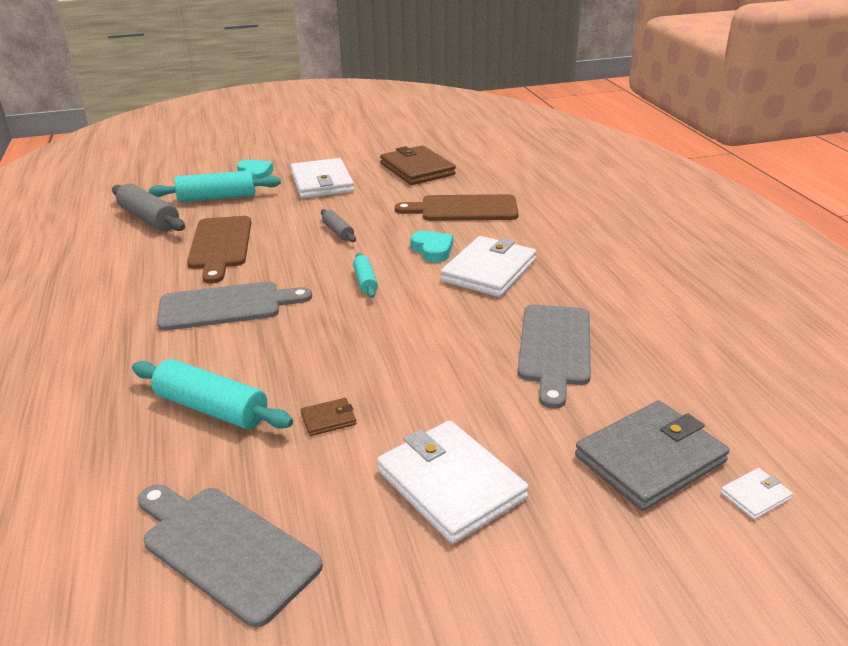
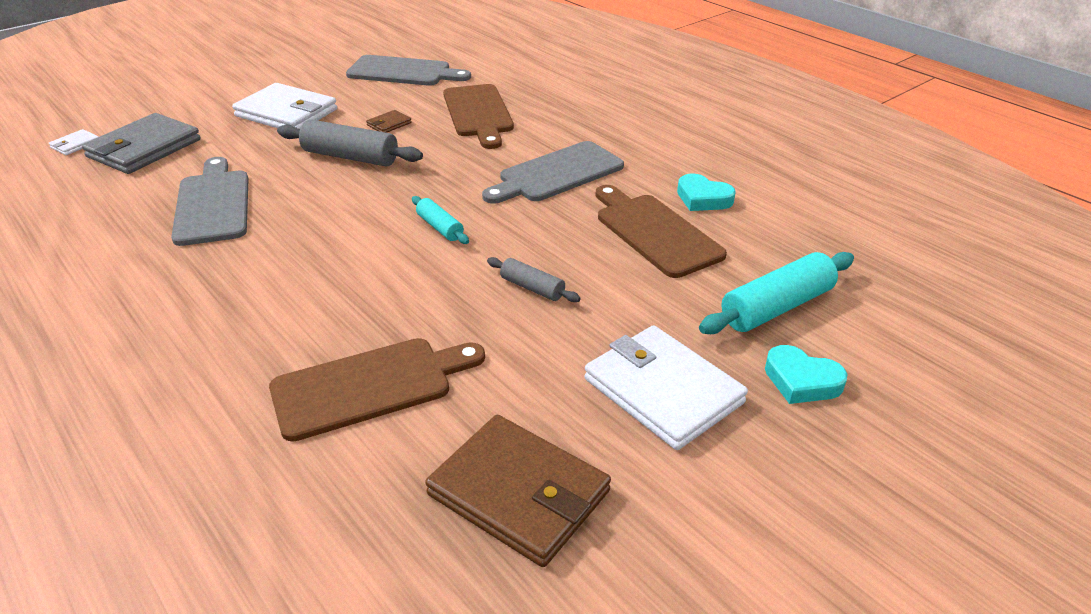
camera: 155 degrees right, 5 degrees up
grey rolling pin [112,184,185,231] -> grey rolling pin moved to [277,119,423,166]
turquoise rolling pin [132,359,293,429] -> brown cutting board [443,84,514,149]
turquoise heart [410,231,453,263] -> turquoise heart moved to [677,174,736,211]
white wallet [440,236,536,297] -> none

